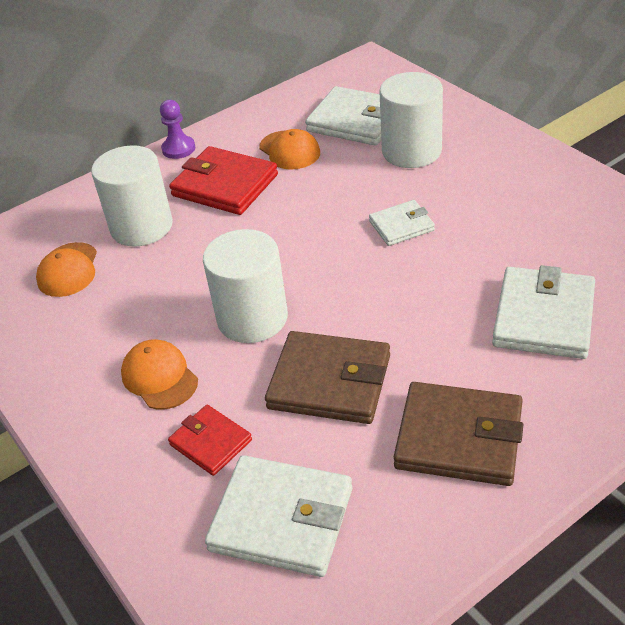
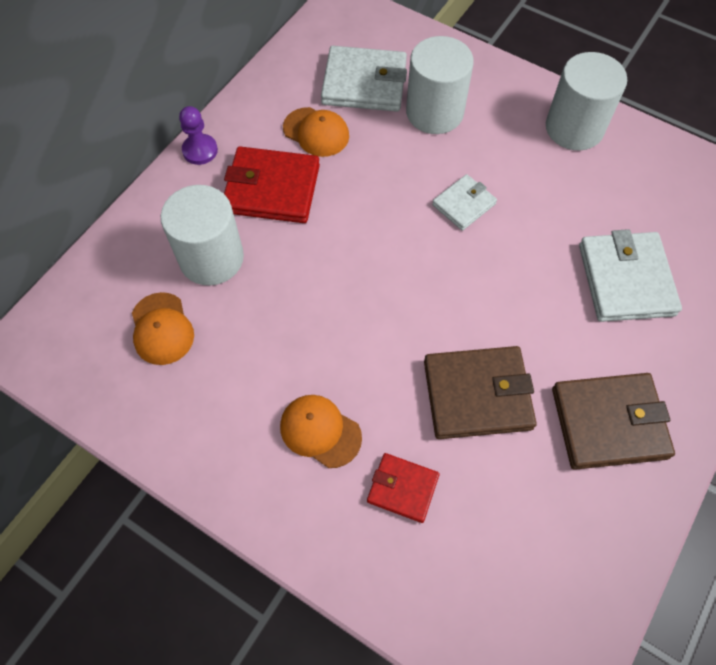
camera: 25 degrees left, 20 degrees up
white cylinder [203,229,288,343] -> white cylinder moved to [546,52,627,150]
white wallet [205,455,352,577] -> none

